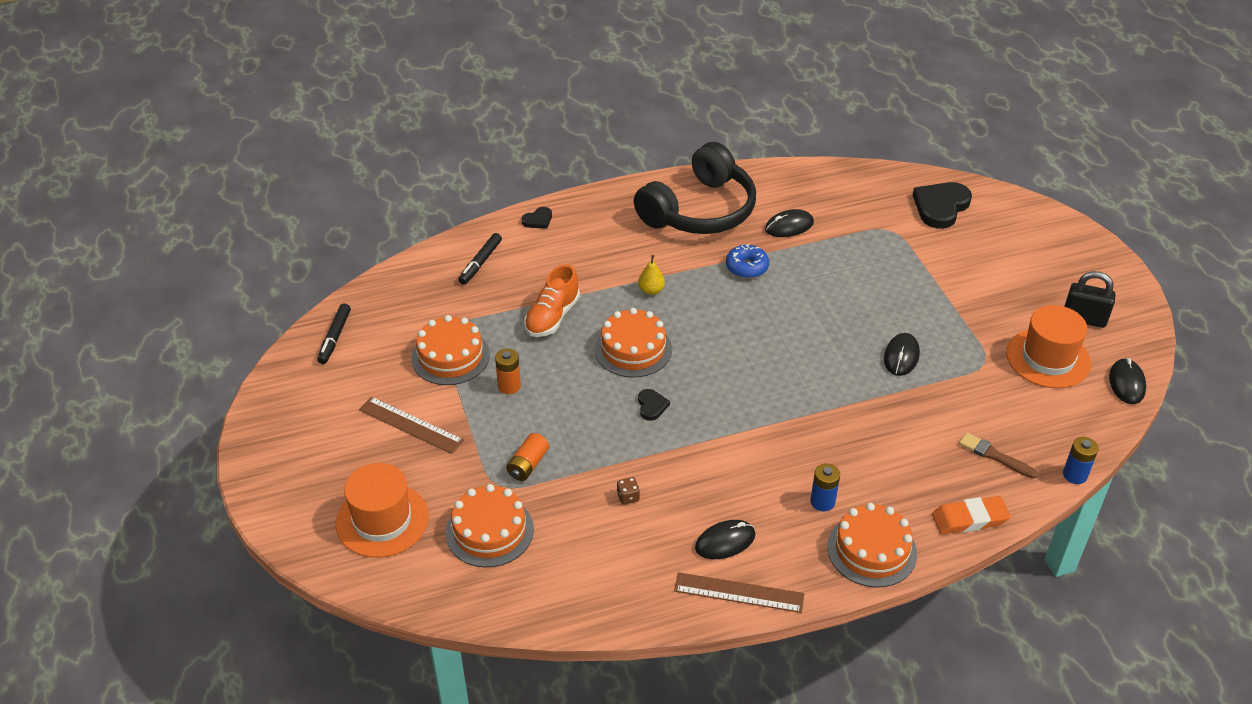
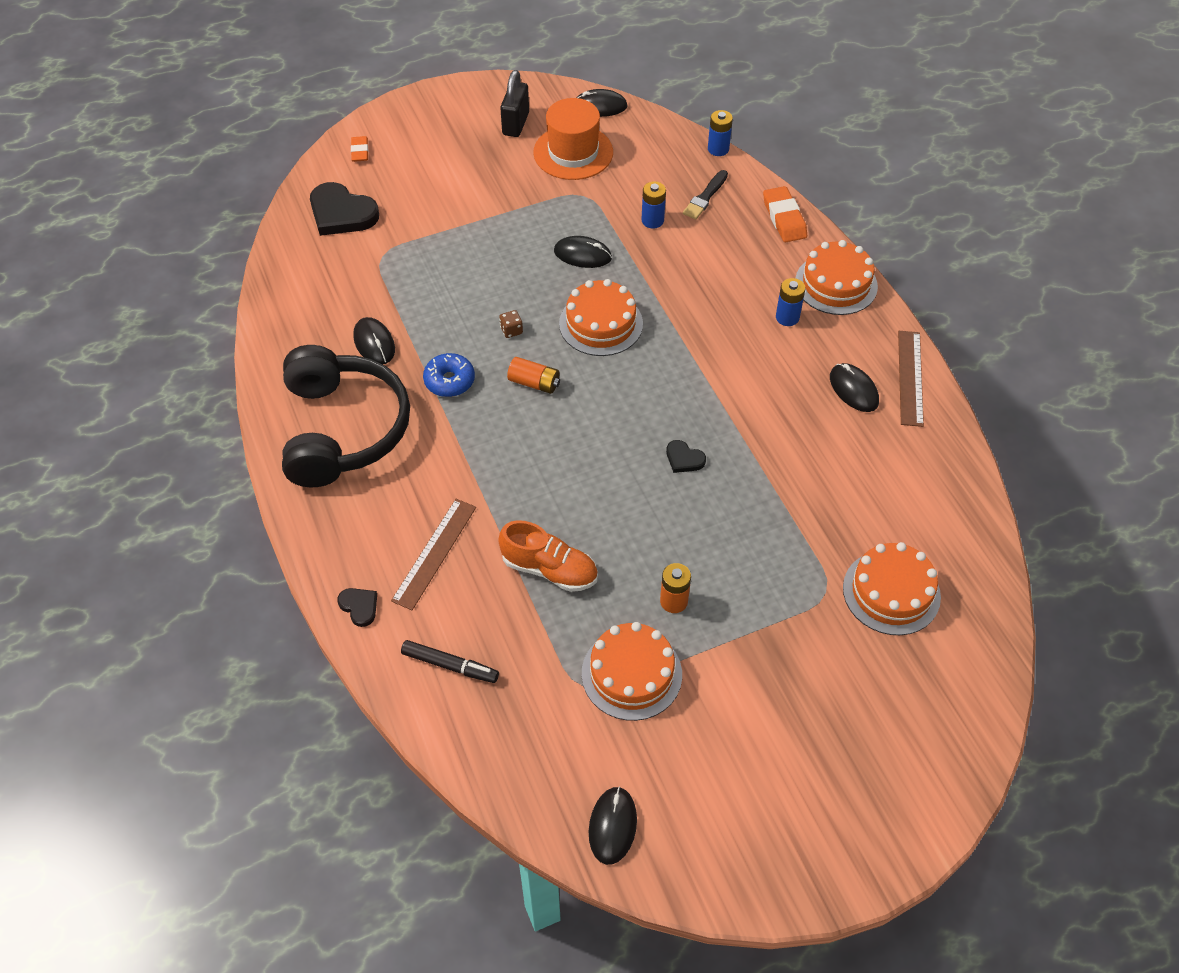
camera: 95 degrees left, 10 degrees up
black marker [317,303,351,364] -> black mouse [589,787,637,865]
orange hat [336,463,429,558] -> none
brown ruler [359,397,464,454] -> brown ruler moved to [391,499,476,610]
orange battery [506,433,549,481] -> orange battery moved to [507,357,560,394]
orange cake [594,308,672,378] -> orange cake moved to [559,279,643,356]
brown dice [617,477,640,505] -> brown dice moved to [499,310,523,338]
black headphones [634,142,756,234] -> black headphones turned 45 degrees clockwise [282,345,410,487]
yellow pear [638,255,665,295] -> none
black heart [638,389,670,421] -> black heart turned 135 degrees counterclockwise [666,440,706,473]
brown brush [959,433,1038,478] -> black brush [683,170,728,219]
none -> orange eraser [351,136,368,162]
none -> blue battery [641,181,666,229]

